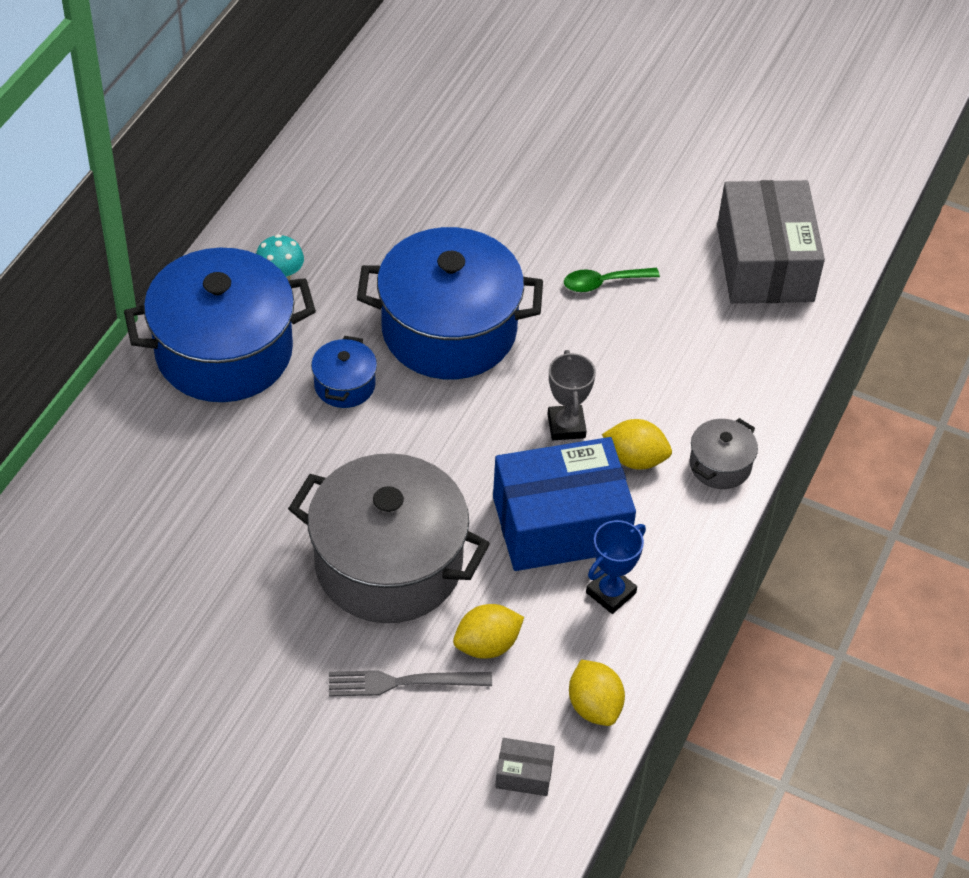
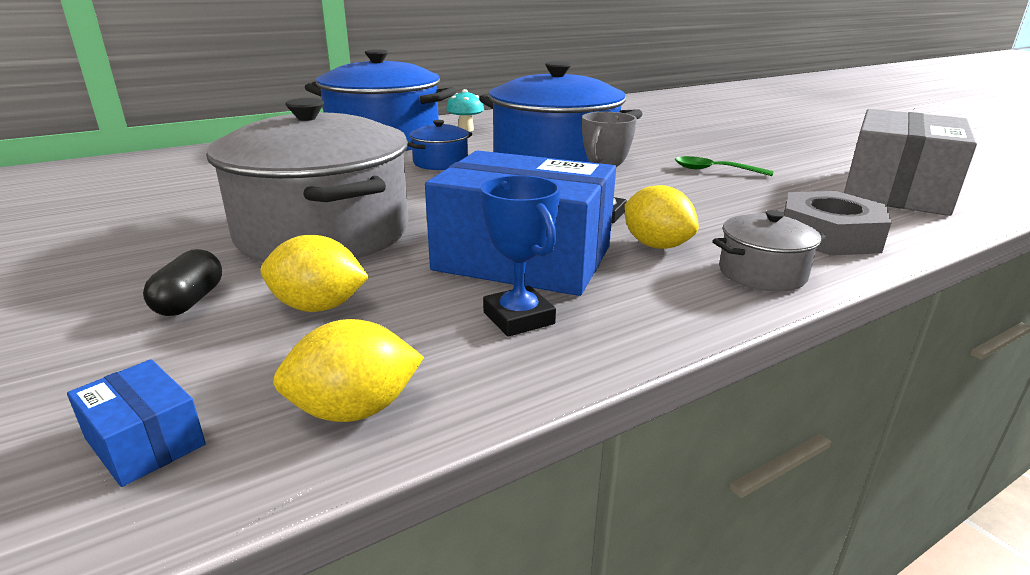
camera: 35 degrees right, 25 degrees down
grey fork [329,670,492,697] -> black capsule [143,249,222,316]
grey box [495,738,555,796] -> blue box [67,359,206,487]
yellow lemon [569,660,625,726] -> yellow lemon turned 60 degrees clockwise [273,319,424,422]
blue trophy [586,520,646,614] -> blue trophy turned 75 degrees clockwise [480,175,560,337]
none -> grey nut [784,191,892,256]

